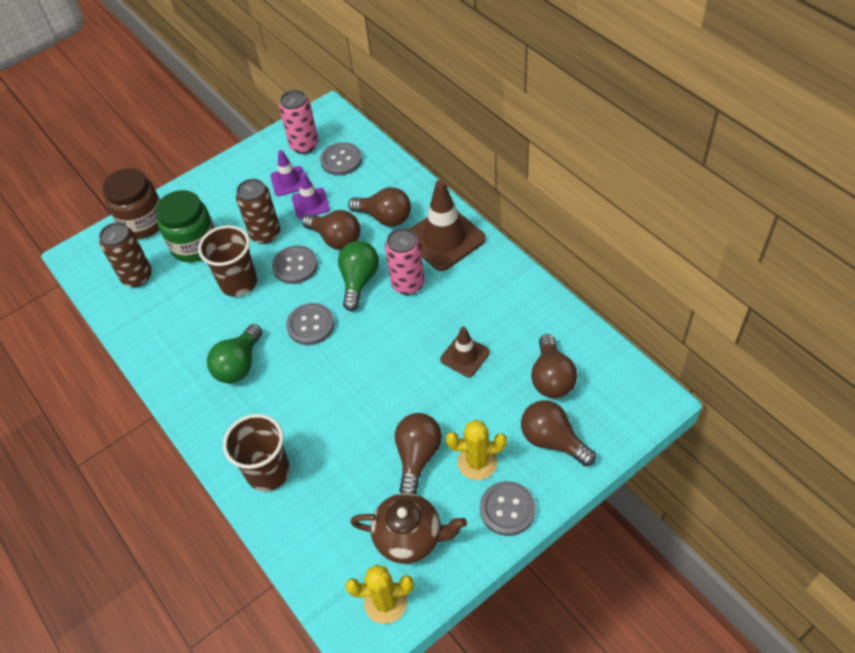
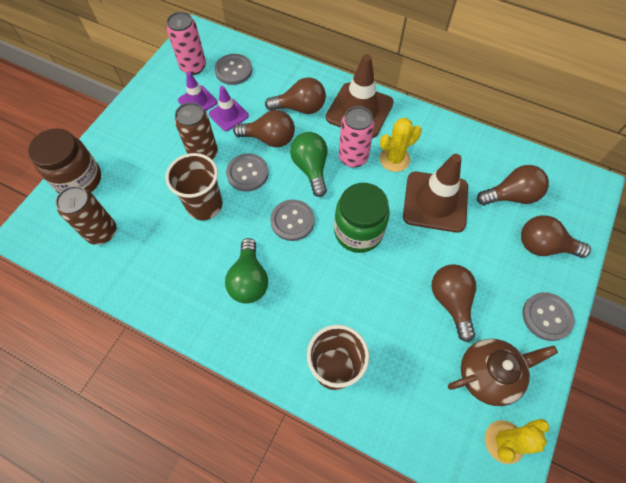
camera: 30 degrees left, 10 degrees up
green jar [156,190,215,262] -> green jar moved to [334,183,390,253]
brown traffic cone [440,327,490,377] -> brown traffic cone [403,154,468,233], size x1.80
yellow cactus [446,420,507,480] -> yellow cactus moved to [380,118,422,172]
brown light bulb [531,334,577,398] -> brown light bulb turned 75 degrees counterclockwise [477,165,549,205]

